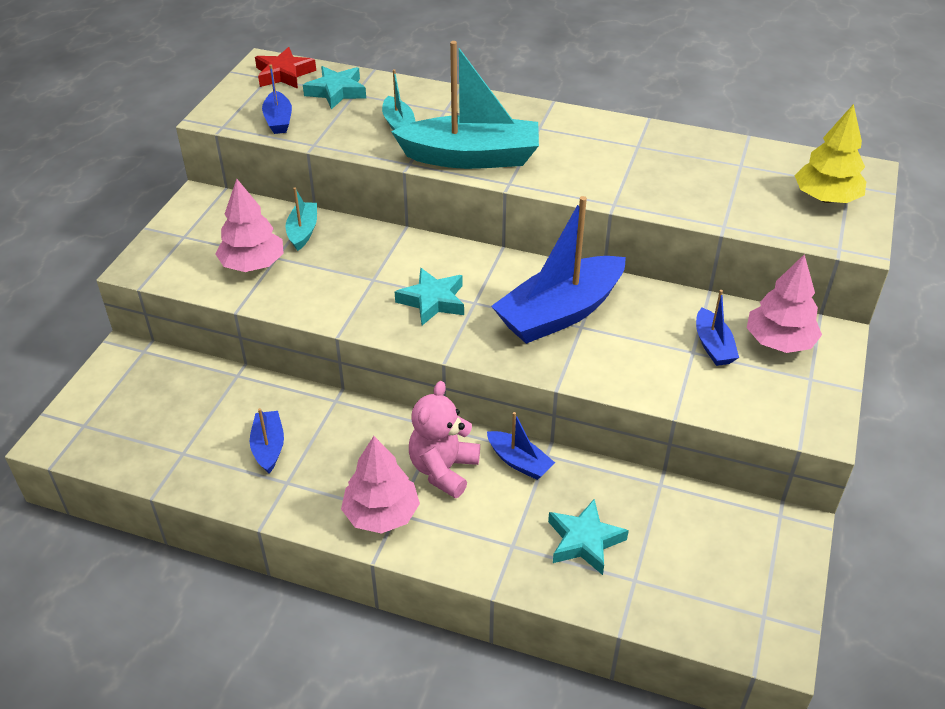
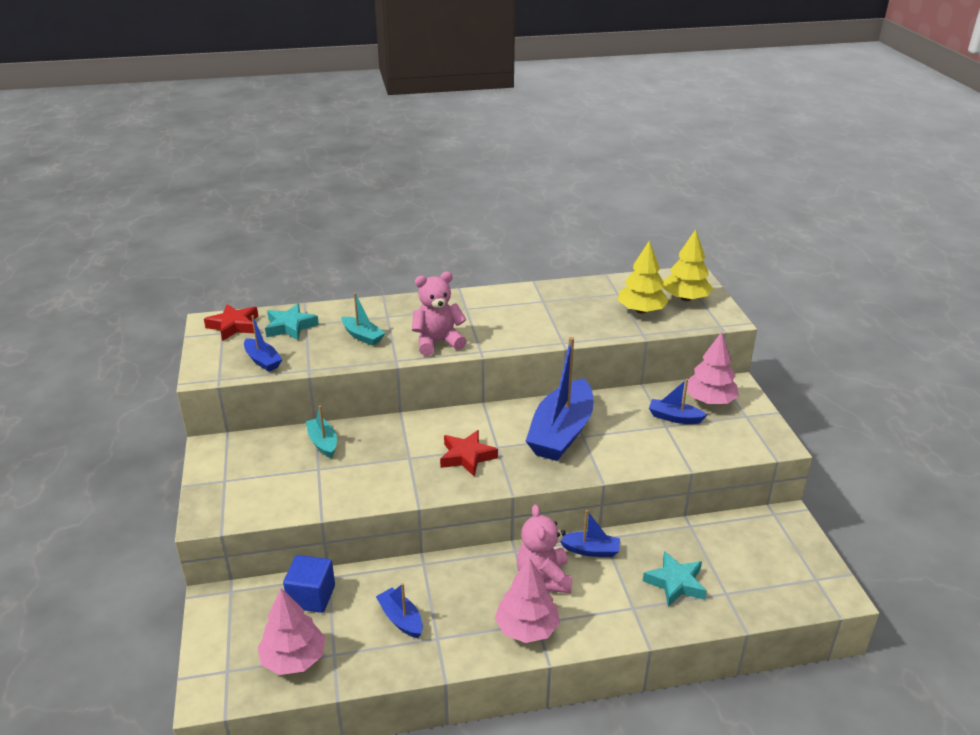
camera: 30 degrees left, 10 degrees down
pink tree [215,179,284,272] -> pink tree moved to [258,588,326,675]
turquoise boat [391,41,539,169] -> pink teddy bear [412,272,467,356]
turquoise star [395,268,464,325] -> red star [440,430,498,477]
blue boat [696,290,739,366] -> blue boat turned 150 degrees clockwise [649,379,707,424]
none -> blue cube [283,555,335,613]
none -> yellow tree [618,241,669,314]

